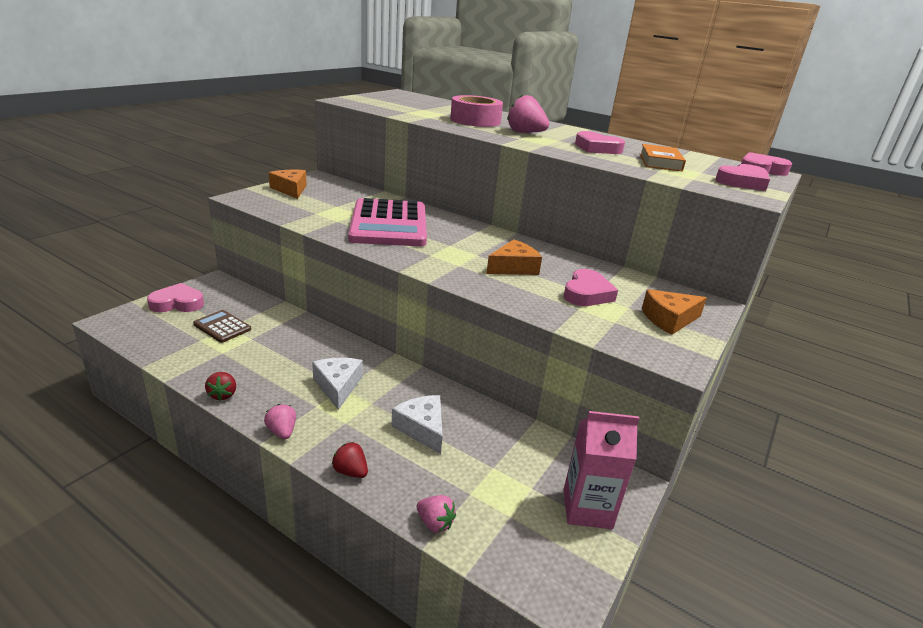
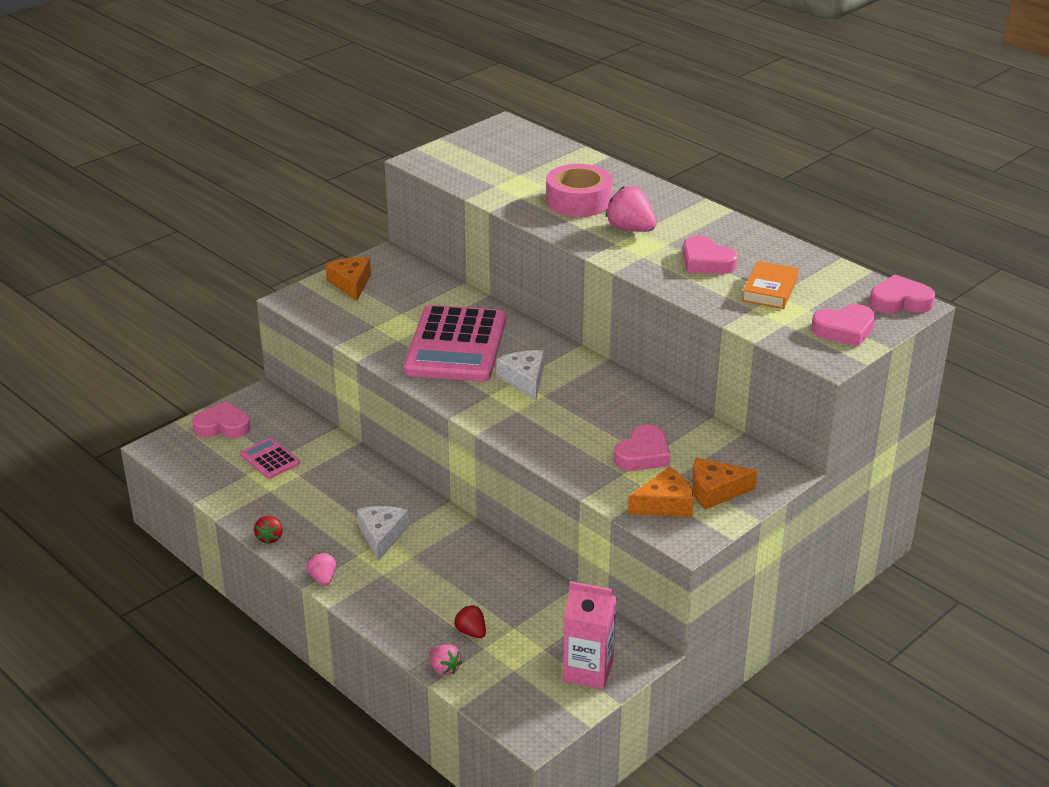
camera: 15 degrees right, 5 degrees up
brown calculator [193,310,251,343] -> pink calculator [240,438,300,479]
red strawberry [332,442,368,478] -> red strawberry moved to [454,605,486,638]
white cheese [392,395,443,454] -> white cheese moved to [496,350,544,400]
orange cheese [486,239,542,275] -> orange cheese moved to [628,467,694,517]

